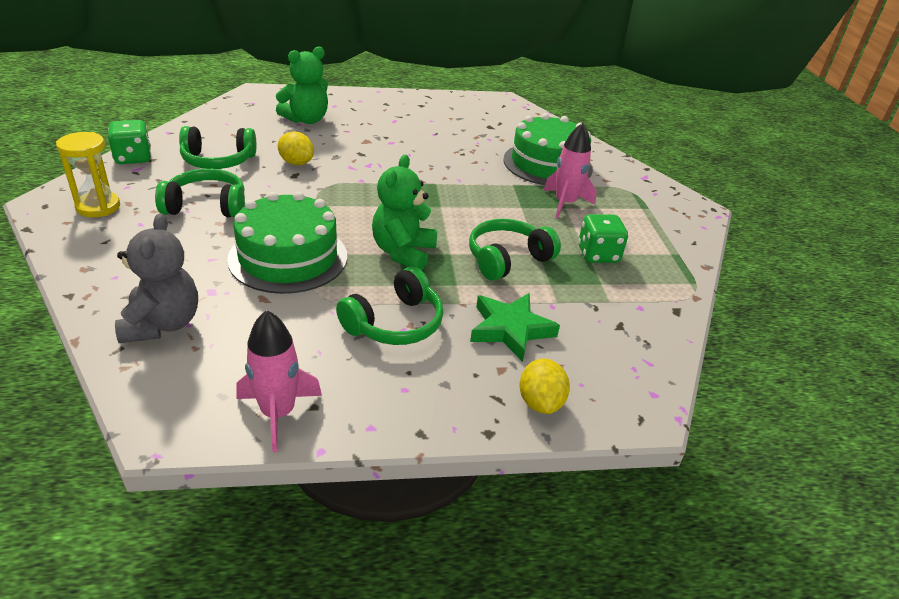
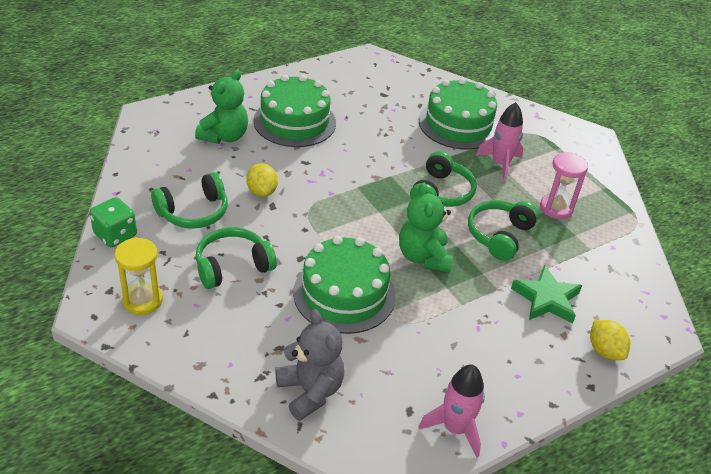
camera: 25 degrees left, 5 degrees up
yellow lemon [278,131,314,165] -> yellow lemon turned 60 degrees clockwise [246,163,278,197]
green headphones [336,266,443,345] -> green headphones moved to [410,151,477,207]
green dice [578,214,628,263] -> pink hourglass [540,152,588,219]
none -> green cake [253,75,336,147]

